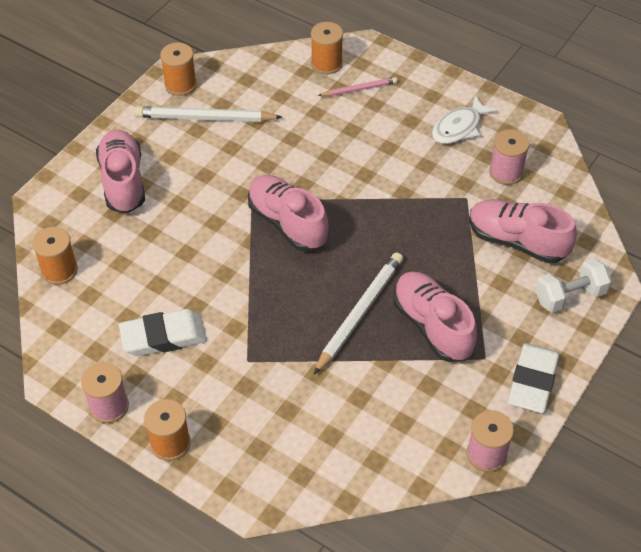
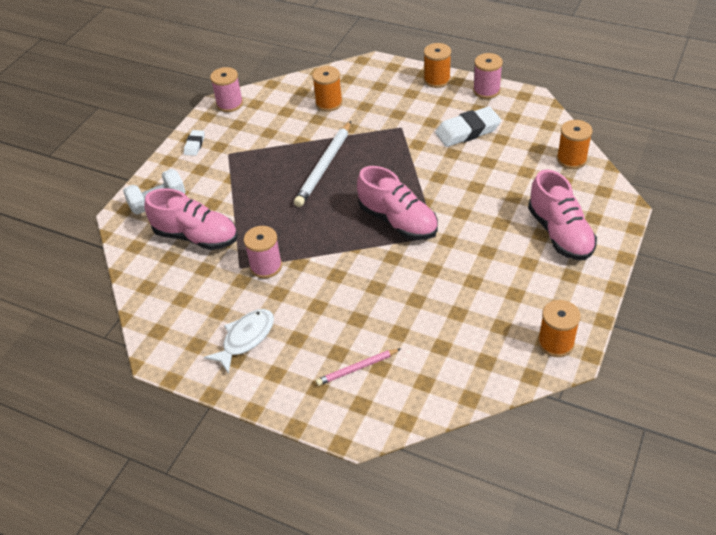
camera: 175 degrees right, 5 degrees down
white pencil [134,106,282,122] -> none
orange spool [311,22,343,74] -> orange spool moved to [312,66,342,112]
pink shoe [393,272,477,362] -> none
pink spool [489,129,529,185] -> pink spool moved to [244,226,282,278]
white eraser [508,343,559,413] -> white eraser [184,130,205,156], size x0.52

